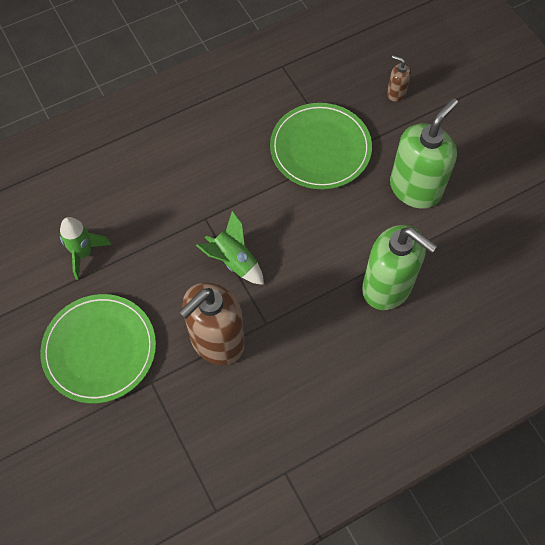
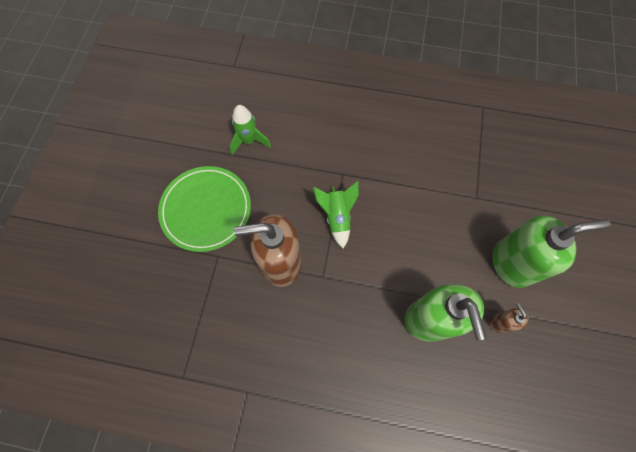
camera: 40 degrees right, 5 degrees up
green plate [270,103,372,189] -> none
brown soap dispenser [387,55,411,102] -> brown soap dispenser moved to [490,303,529,333]

